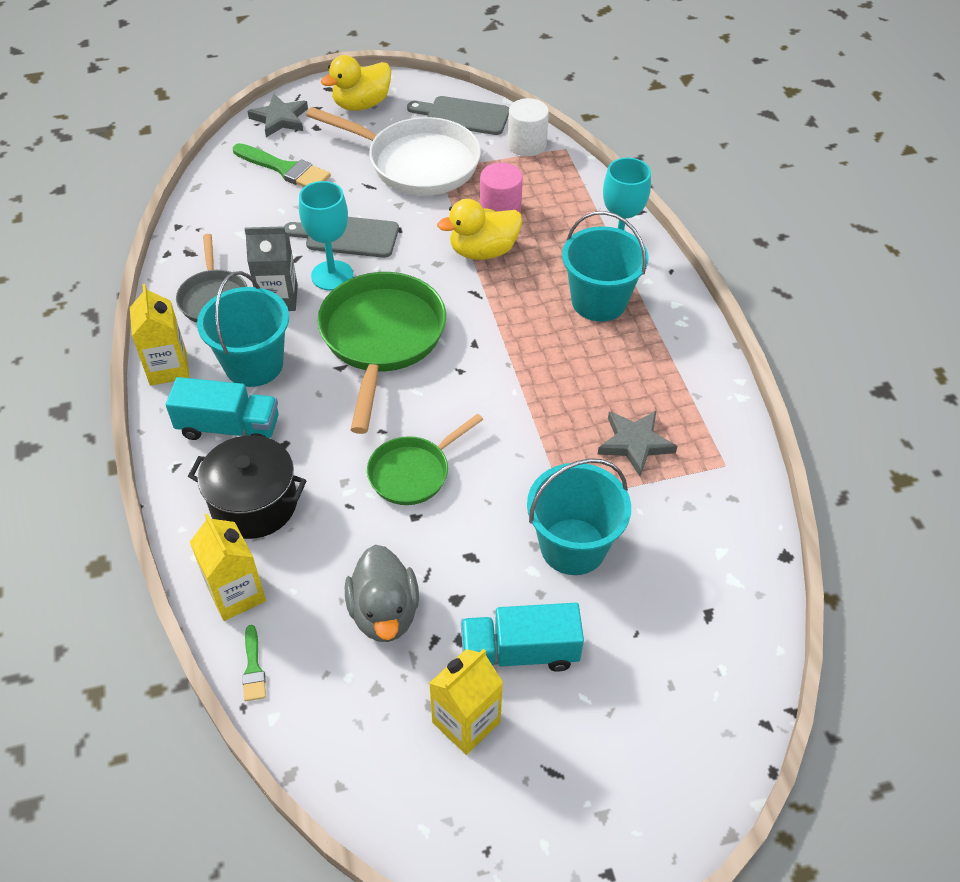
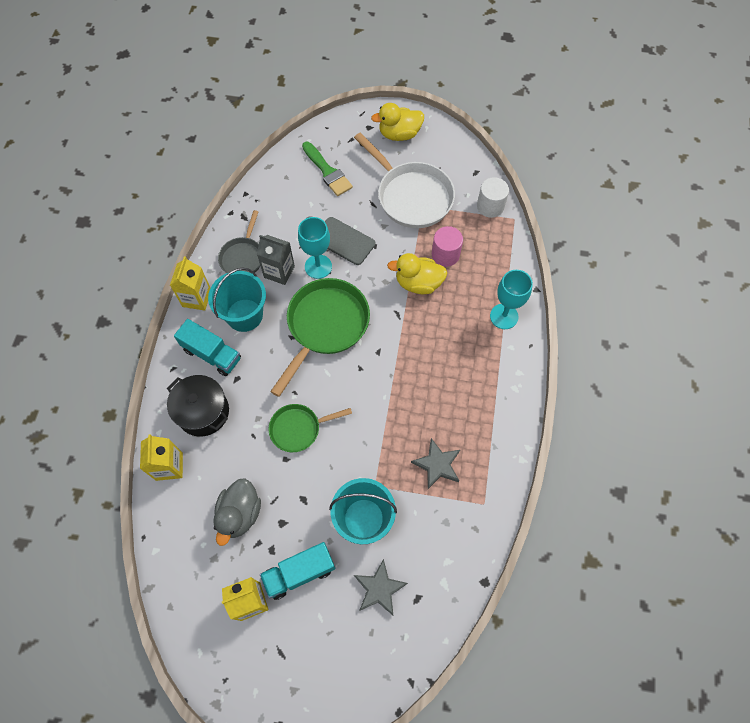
camera: 25 degrees right, 15 degrees up
green brush [242,625,266,701] -> none
grey star [247,94,308,137] -> grey star moved to [354,559,408,615]
grey cutting board [407,96,509,135] -> none
turquoise truck [461,603,584,672] -> turquoise truck turned 45 degrees counterclockwise [260,542,335,600]
turquoise bucket [562,211,648,322] -> none

